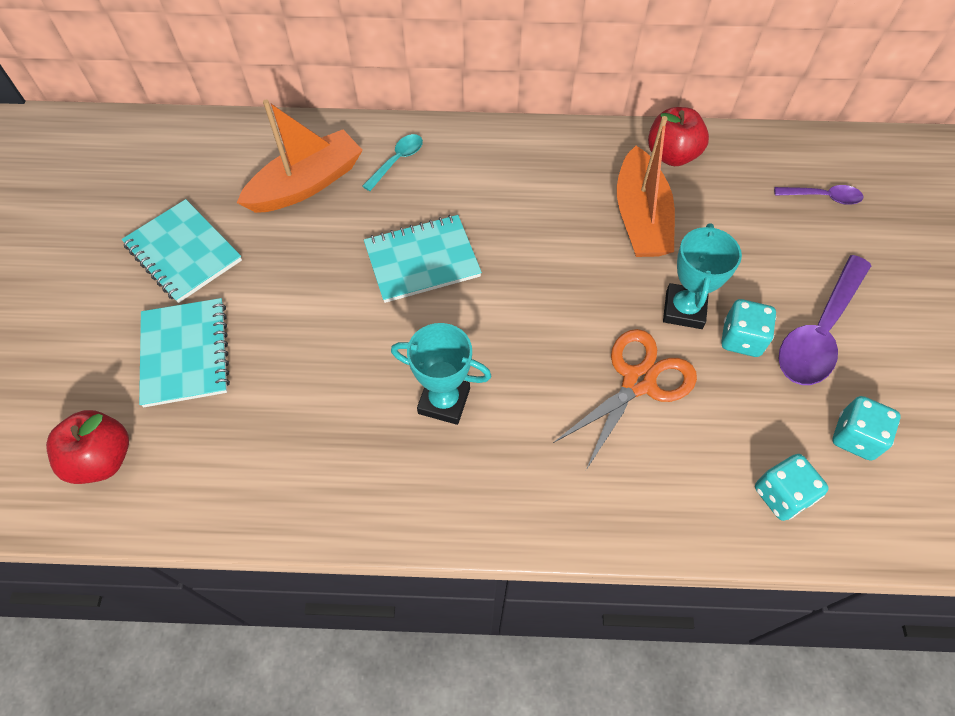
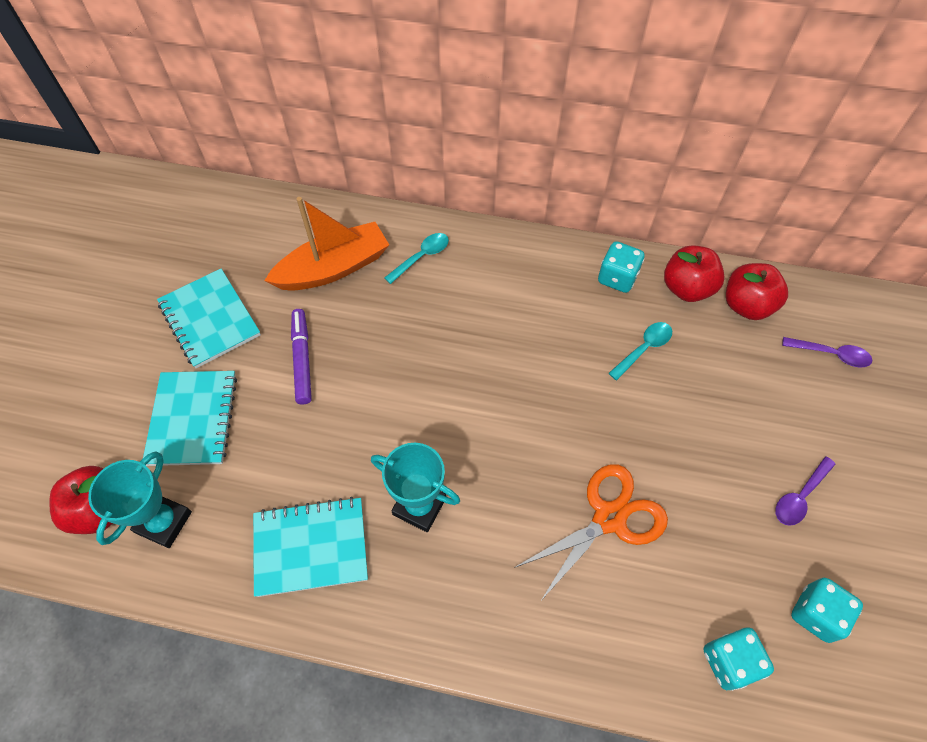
camera: 10 degrees right, 0 degrees up
turquoise notebook [364,215,482,303] -> turquoise notebook moved to [253,497,368,597]
orange boat [617,116,675,257] -> turquoise spoon [608,322,672,380]
turquoise trophy [663,223,742,329] -> turquoise trophy moved to [88,451,192,548]
turquoise dice [721,299,776,357] -> turquoise dice moved to [598,241,644,293]
purple spoon [779,255,871,385] -> purple spoon [775,456,836,526], size x0.52
none -> purple marker [291,309,312,405]
none -> red apple [726,263,788,320]

